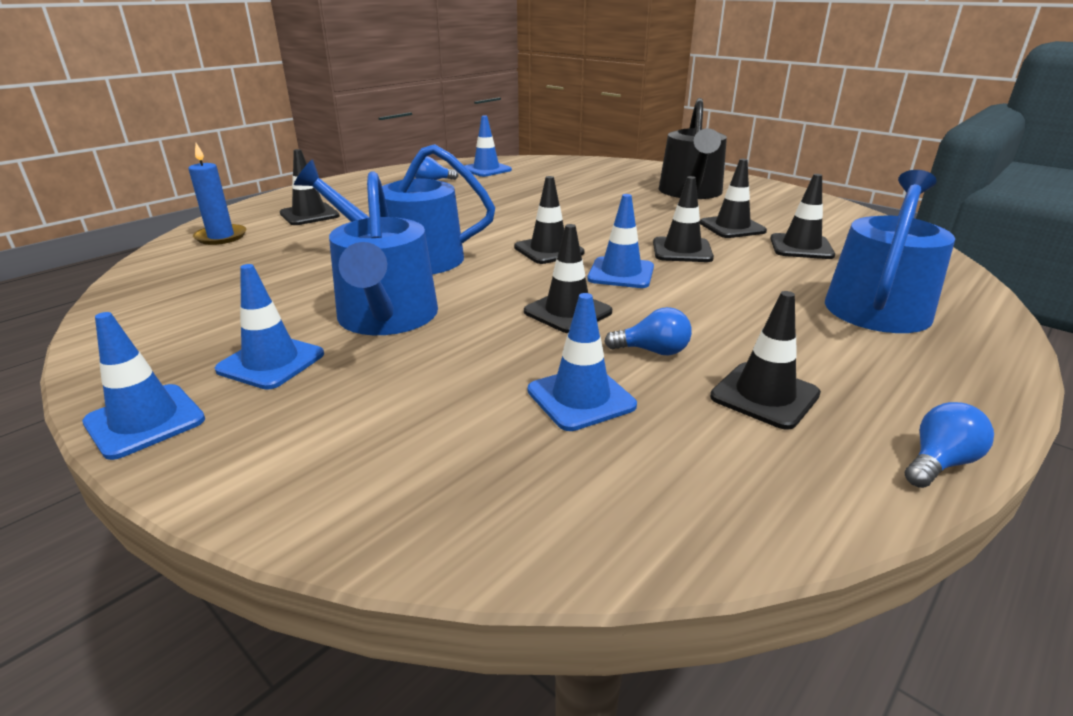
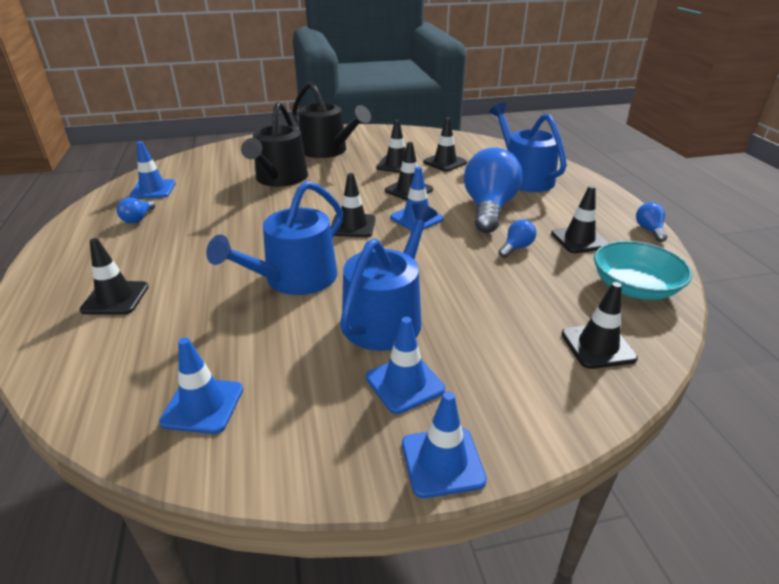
camera: 55 degrees left, 5 degrees up
blue candle [188,143,246,245] -> none
blue watering can [329,171,438,335] -> blue watering can turned 90 degrees counterclockwise [340,203,438,351]
black traffic cone [524,224,612,333] -> black traffic cone moved to [561,282,638,369]
blue traffic cone [528,293,637,431] -> blue traffic cone moved to [159,337,243,434]
none -> black watering can [241,102,308,187]
none -> blue light bulb [464,148,522,233]
none -> turquoise bowl [594,241,692,300]

